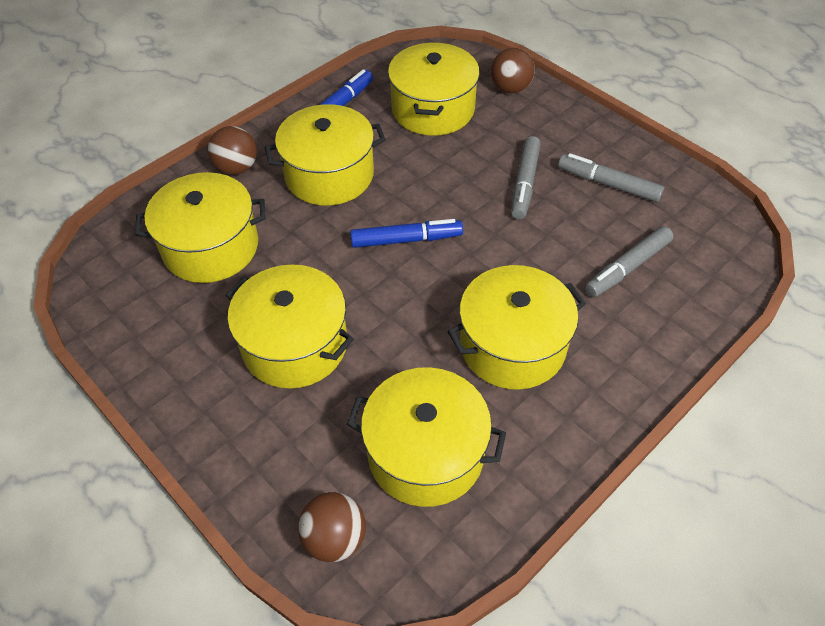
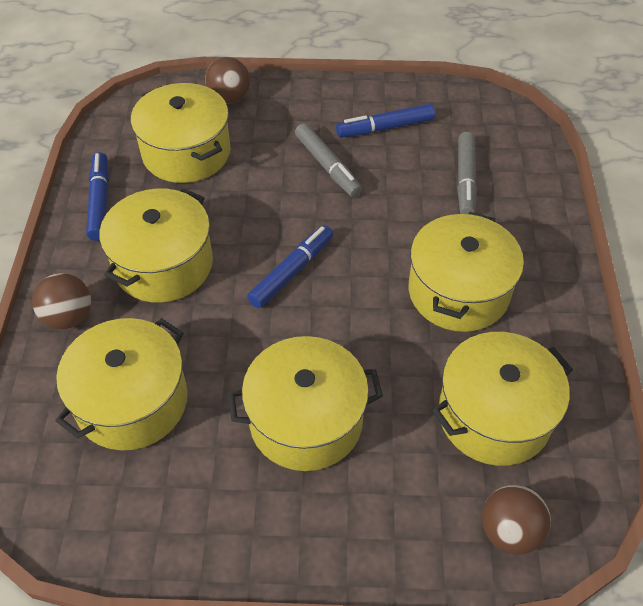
camera: 45 degrees left, 0 degrees up
grey marker [558,153,664,202] -> blue marker [336,104,435,137]

